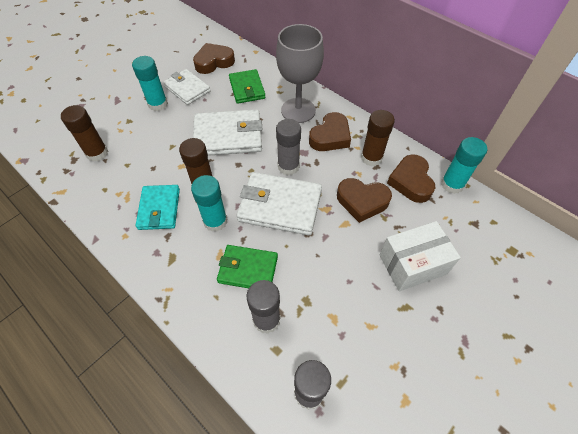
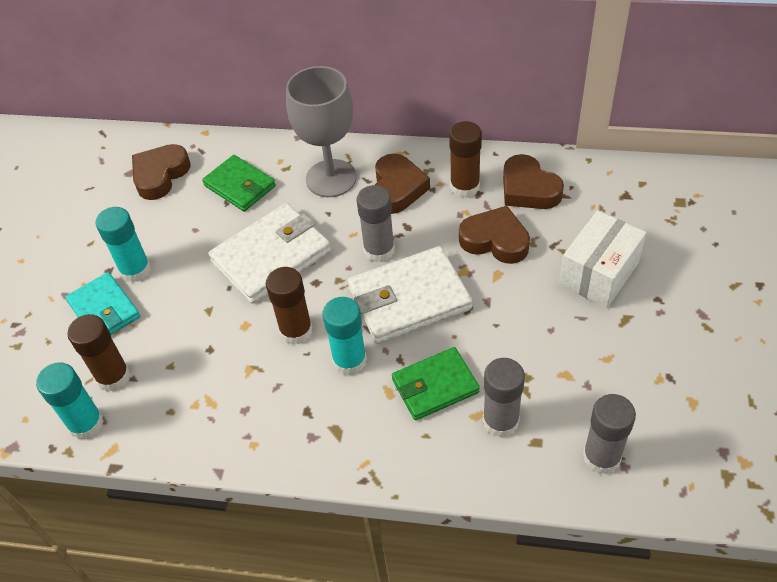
camera: 30 degrees left, 5 degrees down
turquoise wallet [136,185,180,230] -> turquoise wallet moved to [65,272,140,335]
white wallet [163,69,211,105] -> none
brown heart [337,178,392,223] -> brown heart turned 135 degrees counterclockwise [459,206,530,264]
turquoise glue stick [441,137,487,194] -> turquoise glue stick moved to [36,362,104,440]

